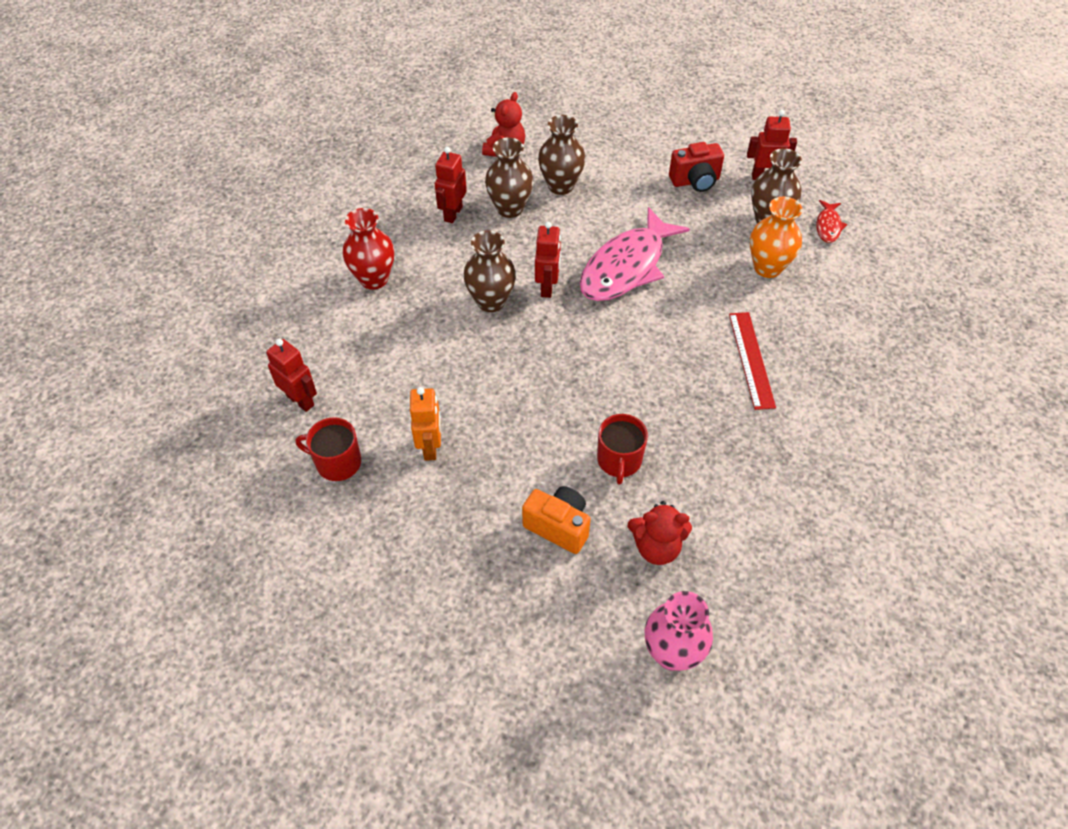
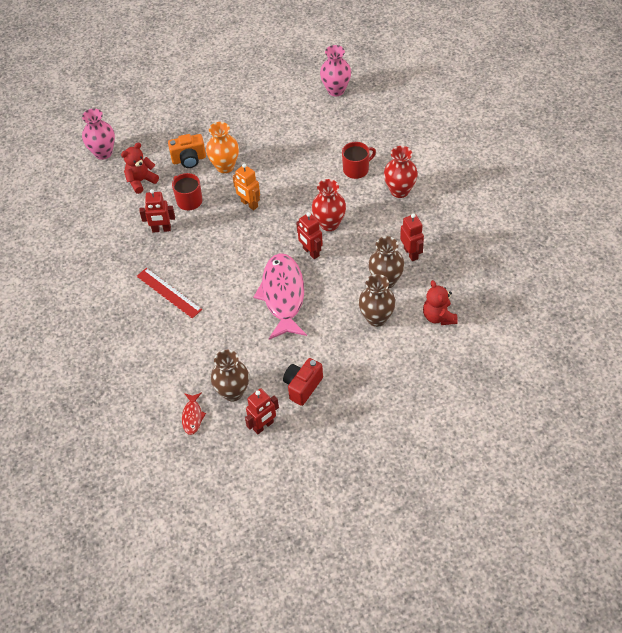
camera: 140 degrees right, 0 degrees up
red robot [266,339,317,412] -> red robot moved to [139,189,175,233]
red mug [295,417,361,481] -> red mug moved to [342,142,376,179]
orange robot [410,387,441,461] -> orange robot moved to [232,163,260,210]
brown vase [463,230,516,312] -> red vase [312,179,346,231]
orange vase [750,196,802,278] -> orange vase moved to [206,122,239,173]
red fish [816,200,847,243] -> red fish turned 150 degrees counterclockwise [182,393,206,435]
none -> pink vase [320,45,351,96]

